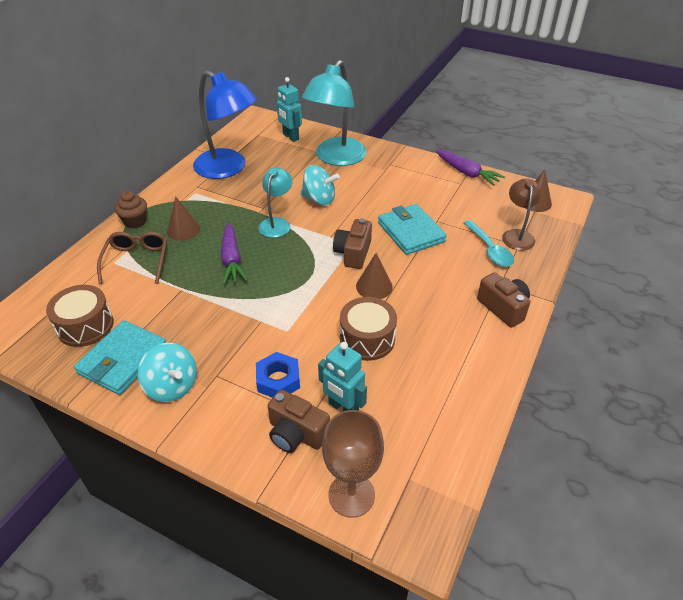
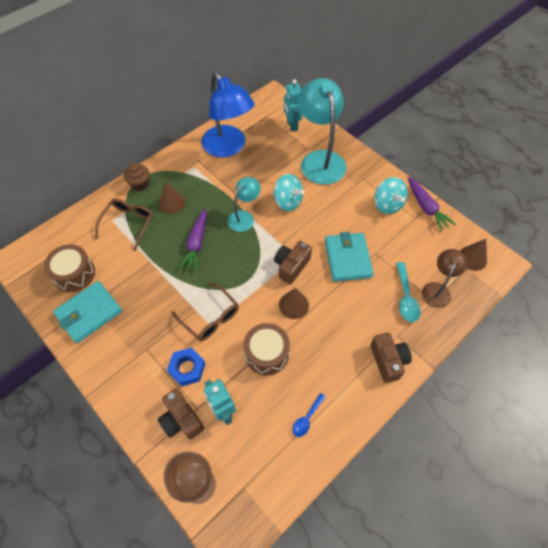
camera: 20 degrees right, 15 degrees up
turquoise spinning top [138,343,197,402] -> turquoise spinning top moved to [374,177,408,214]
turquoise lamp [302,60,367,166] -> turquoise lamp turned 120 degrees clockwise [298,78,346,185]
none -> brown glasses [172,282,239,341]
none -> blue spoon [293,393,326,437]

